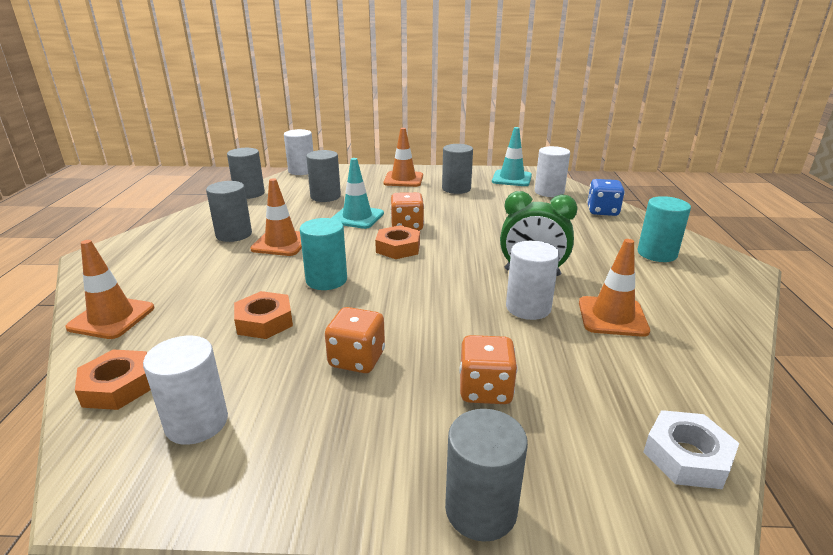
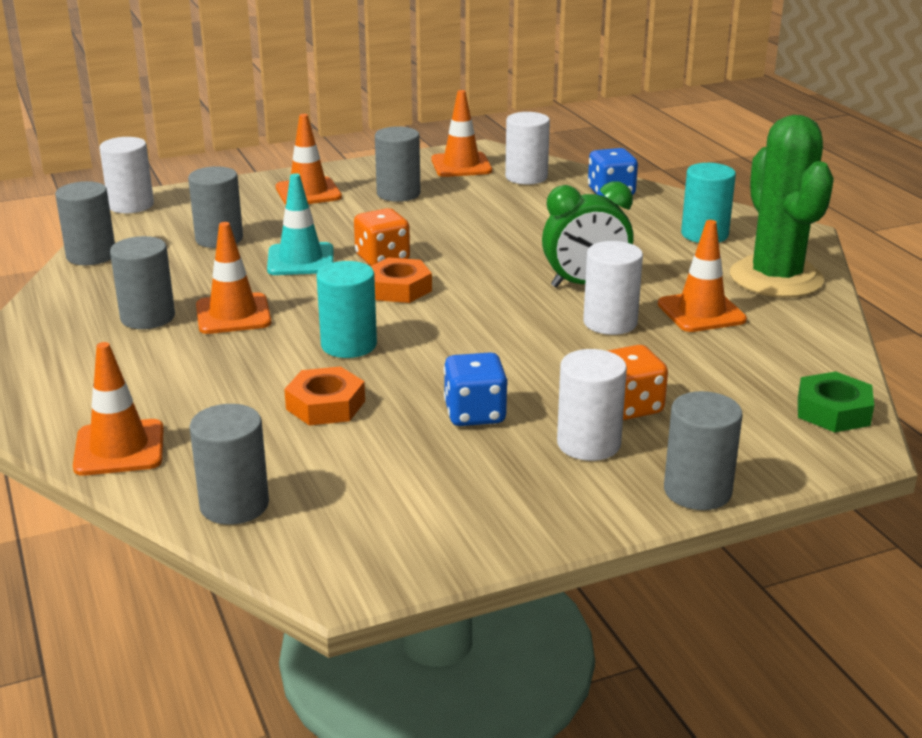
camera: 25 degrees left, 0 degrees up
orange nut [75,350,151,410] -> grey cylinder [189,404,269,525]
white cylinder [143,336,228,445] -> white cylinder moved to [557,349,627,461]
orange dice [325,307,385,373] -> blue dice [444,352,508,426]
turquoise traffic cone [492,127,532,186] -> orange traffic cone [431,90,492,177]
white nut [643,410,739,489] -> green nut [798,371,874,432]
none -> green cactus [730,115,834,298]

